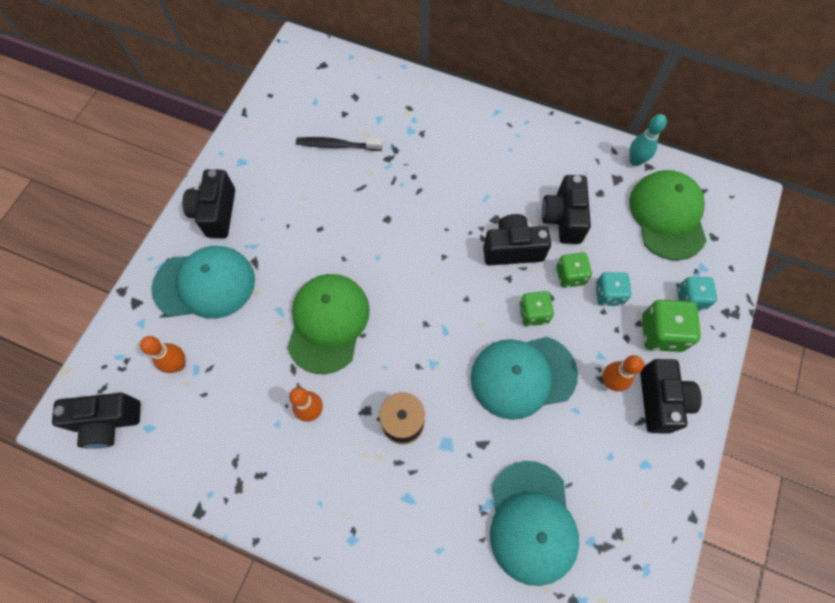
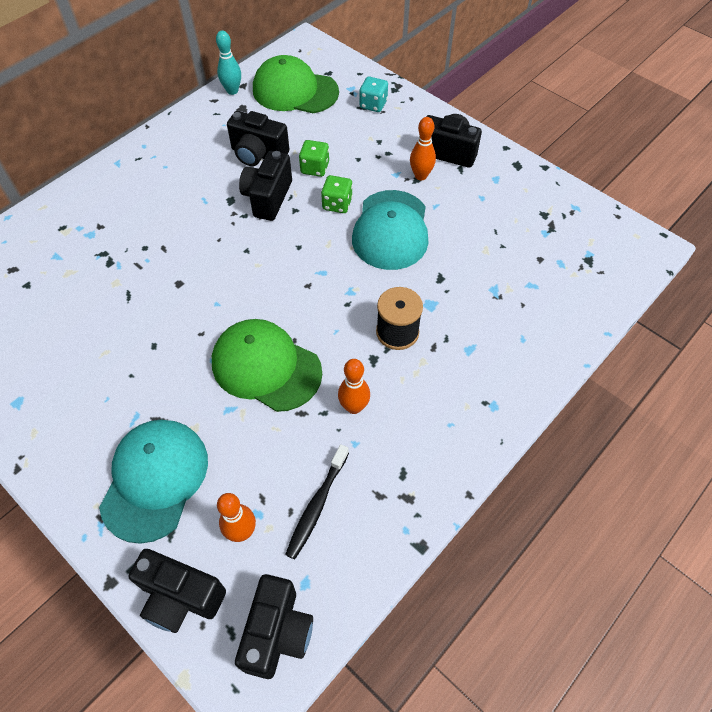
camera: 70 degrees left, 10 degrees down
black camera [182,169,235,238] -> black camera moved to [128,549,226,633]
black toothbrush [296,137,383,151] -> black toothbrush moved to [285,444,349,559]
turquoise cap [490,461,579,586] -> none
turquoise dice [595,272,631,306] -> none
green dice [642,300,701,352] -> none

